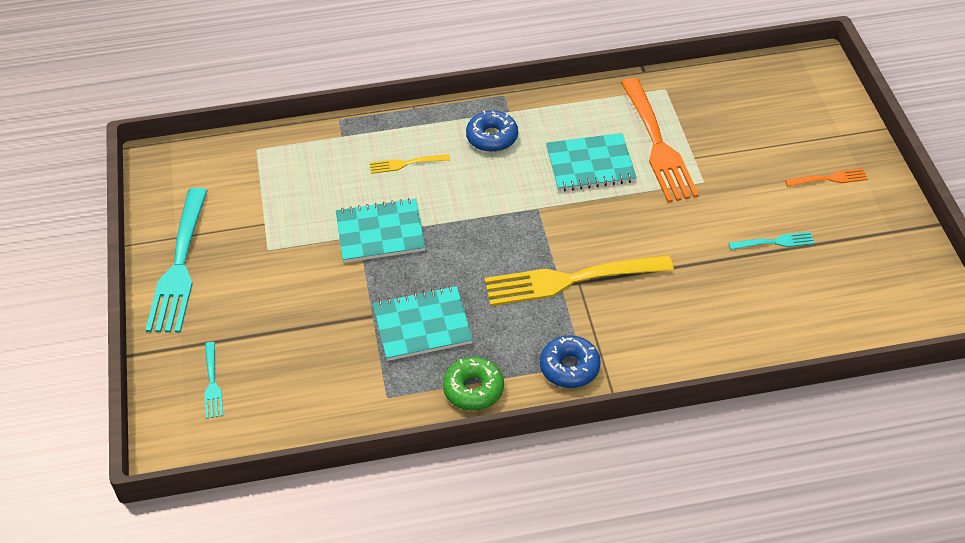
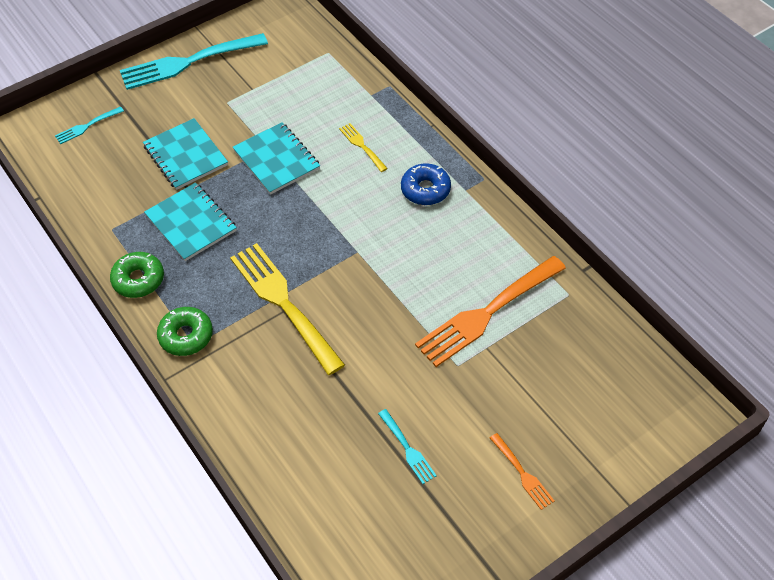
camera: 65 degrees right, 5 degrees up
blue donut [540,335,601,388] -> green donut [157,307,213,356]
turquoise notebook [546,133,637,192] -> turquoise notebook moved to [143,118,228,190]

